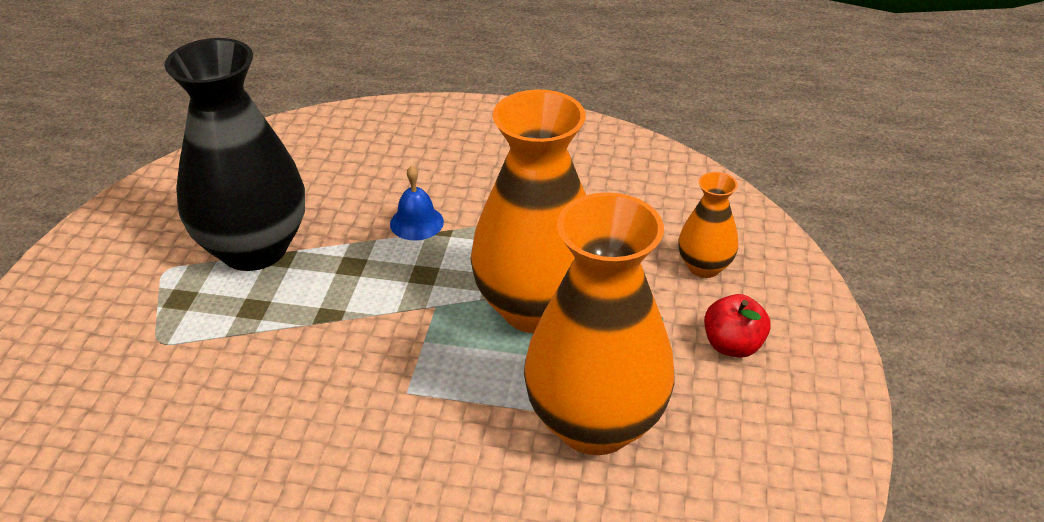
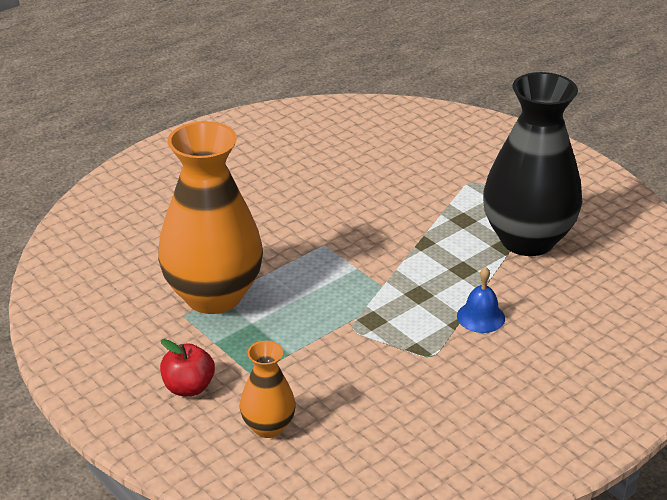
camera: 130 degrees right, 5 degrees down
orange vase [470,89,586,333] -> none

